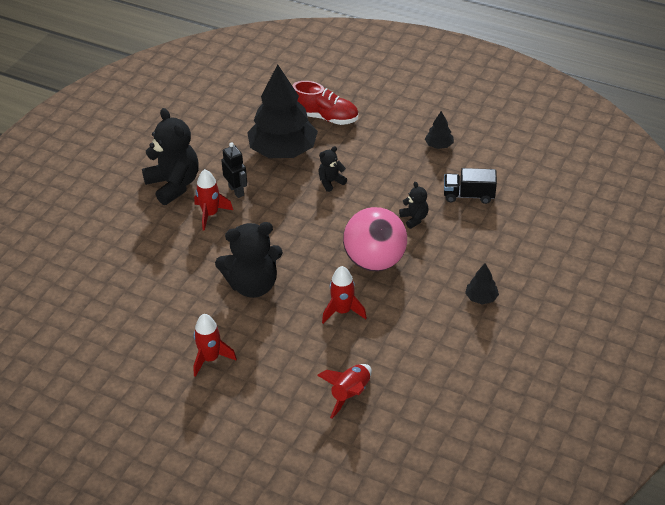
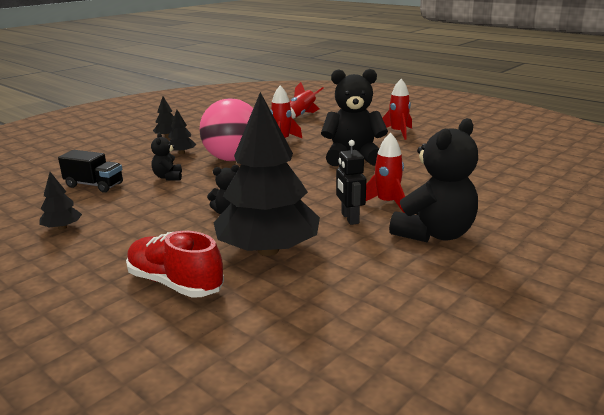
camera: 165 degrees left, 20 degrees down
black teddy bear [142,108,199,205] -> black teddy bear turned 120 degrees counterclockwise [389,118,478,242]
none -> black tree [168,110,197,154]

